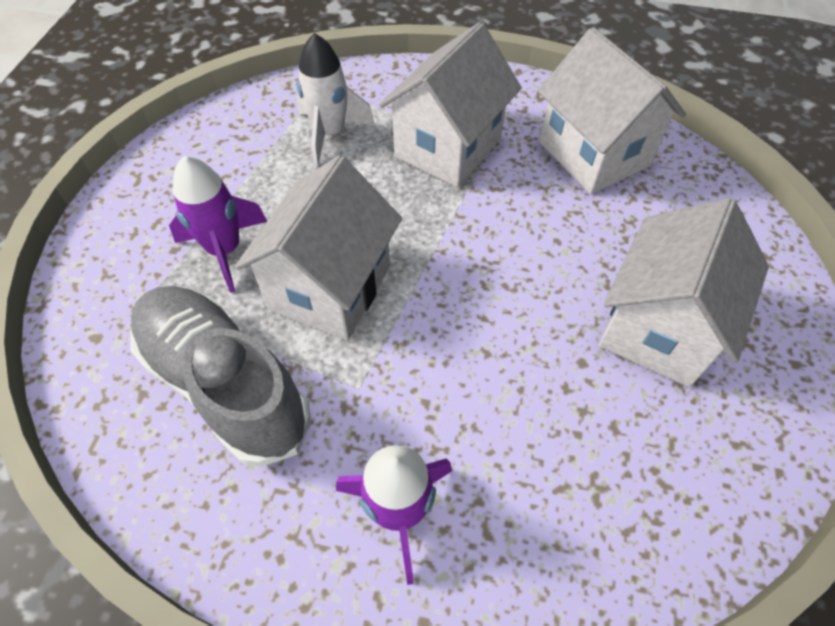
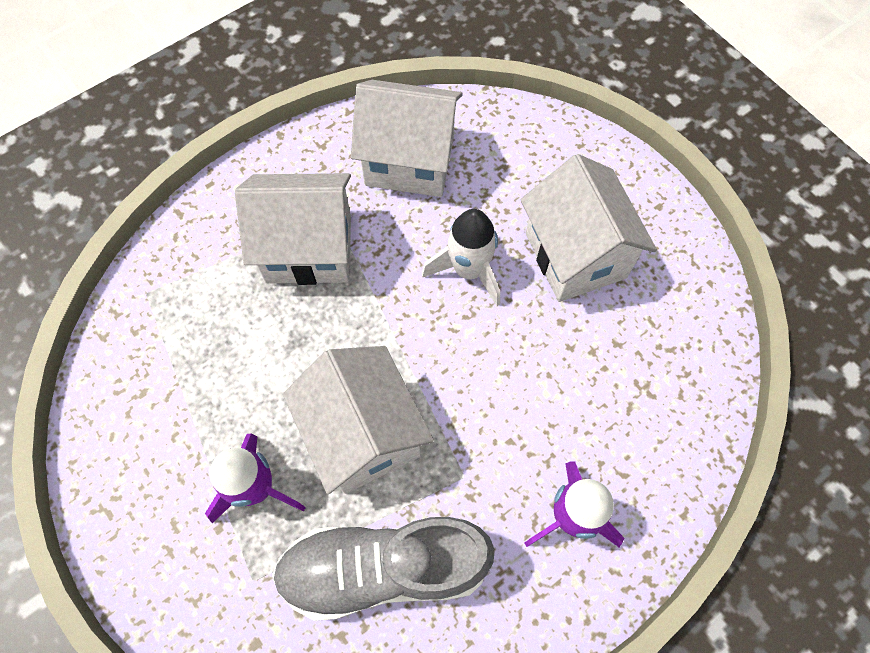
camera: 50 degrees left, 10 degrees up
white rocket [297,33,375,167] -> white rocket moved to [422,209,500,306]
white house [379,22,522,188] -> white house turned 75 degrees counterclockwise [235,173,351,285]

